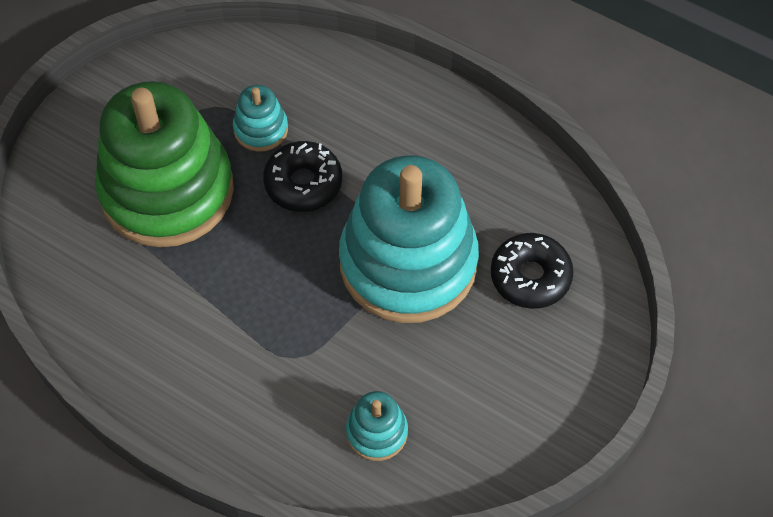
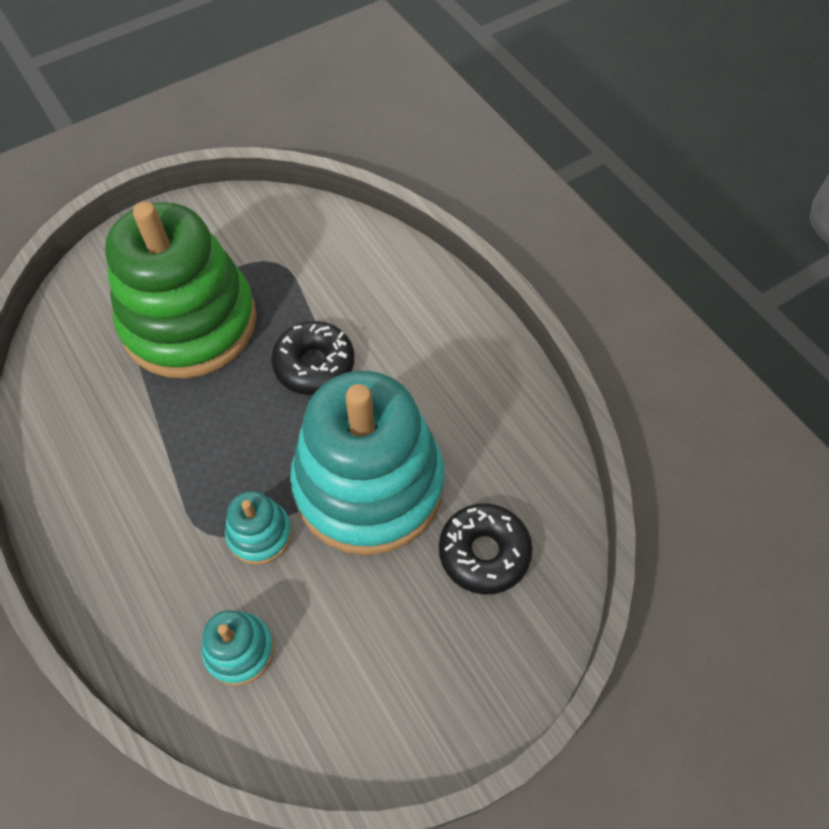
camera: 25 degrees right, 0 degrees up
turquoise stacking toy [233,85,288,152] -> turquoise stacking toy moved to [225,491,292,565]

